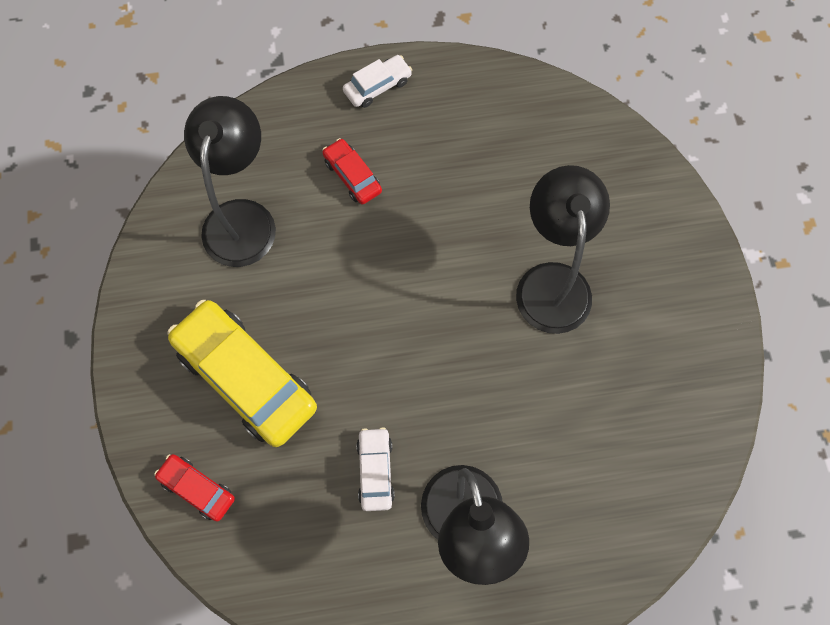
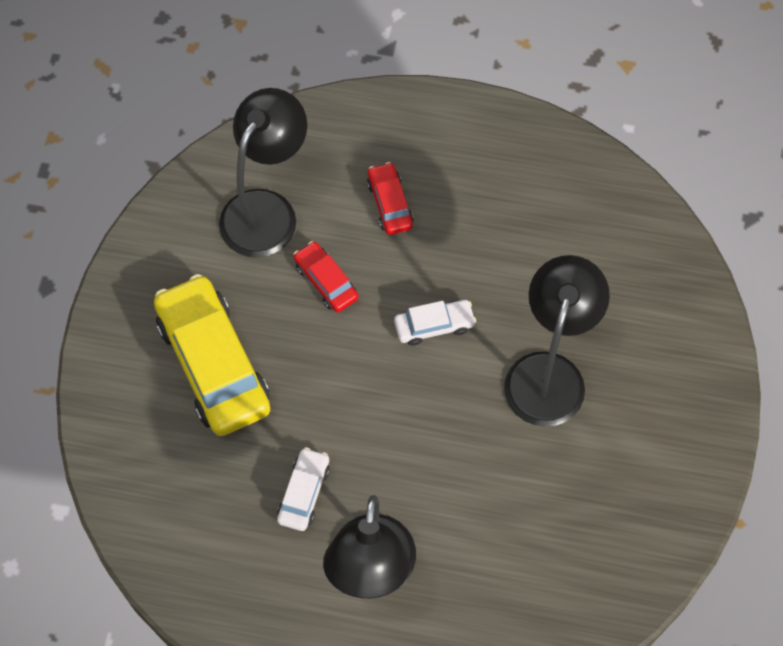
camera: 20 degrees right, 5 degrees down
red car [154,454,235,522] -> red car moved to [294,241,359,312]
white car [343,55,412,108] -> white car moved to [394,300,476,346]

